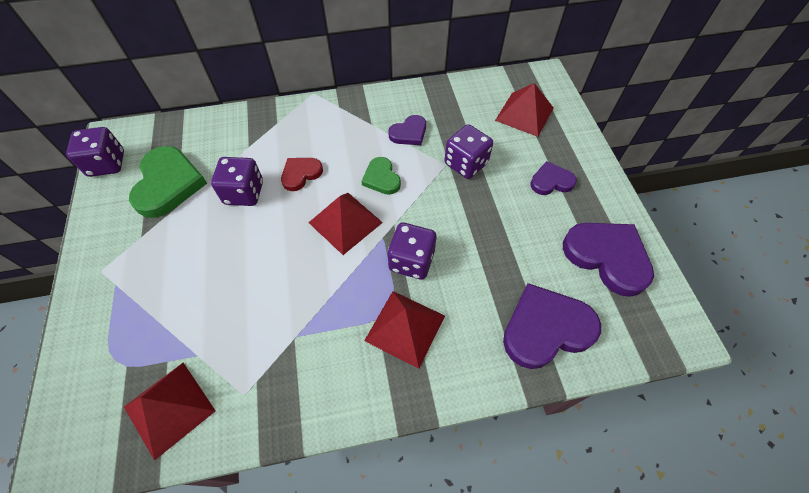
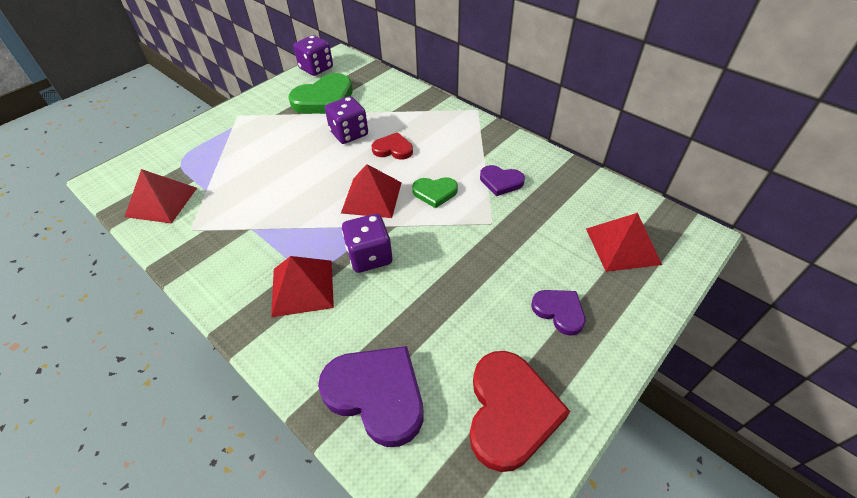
camera: 55 degrees right, 10 degrees down
green heart [361,157,401,195] -> green heart turned 120 degrees counterclockwise [412,177,458,208]
purple dice [444,124,493,179] -> none
purple heart [563,223,654,297] -> red heart [469,351,570,472]

